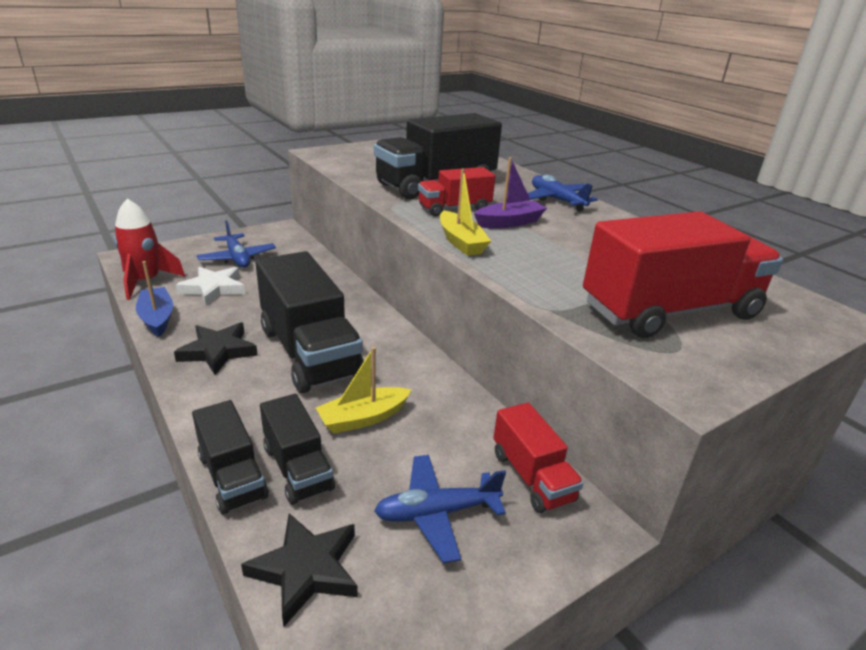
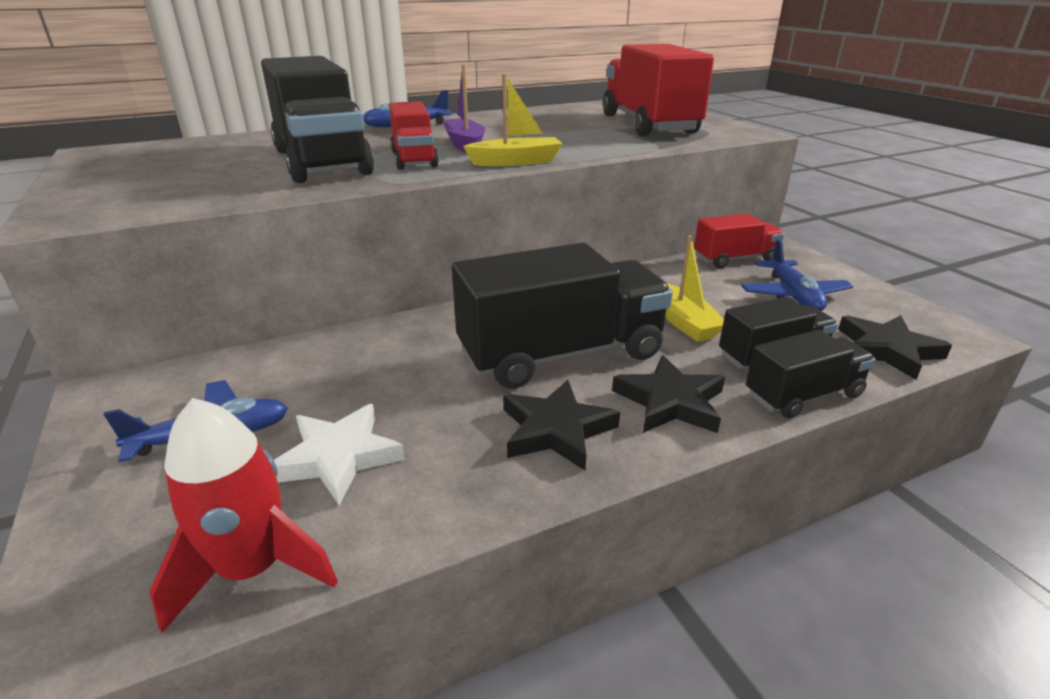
camera: 80 degrees left, 0 degrees up
blue boat [136,261,173,337] -> none
none -> black star [612,355,725,433]

